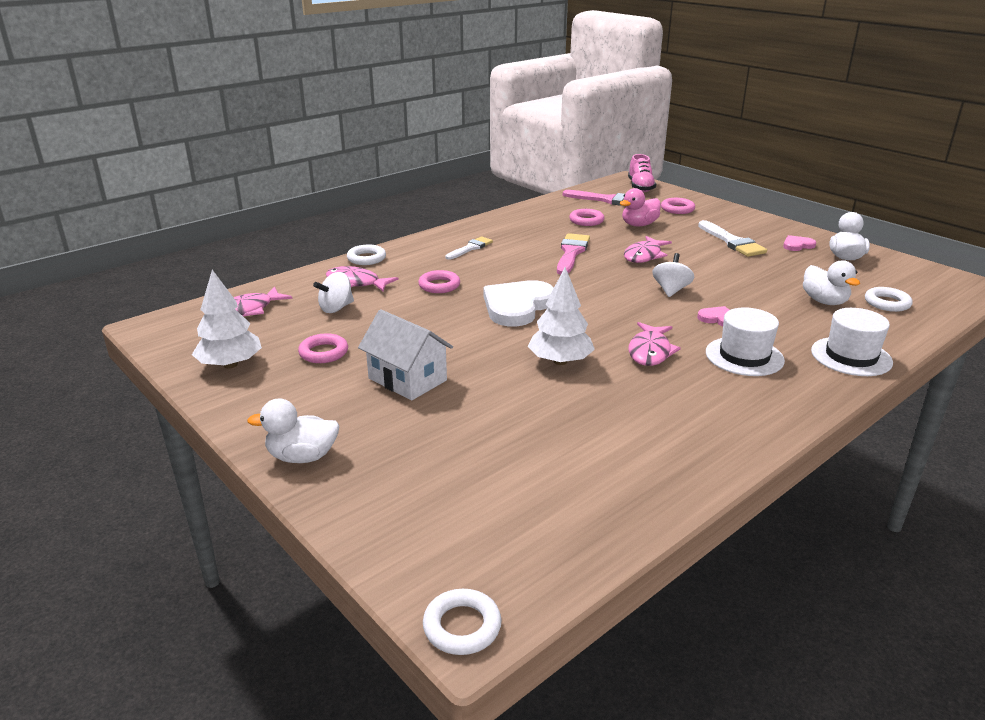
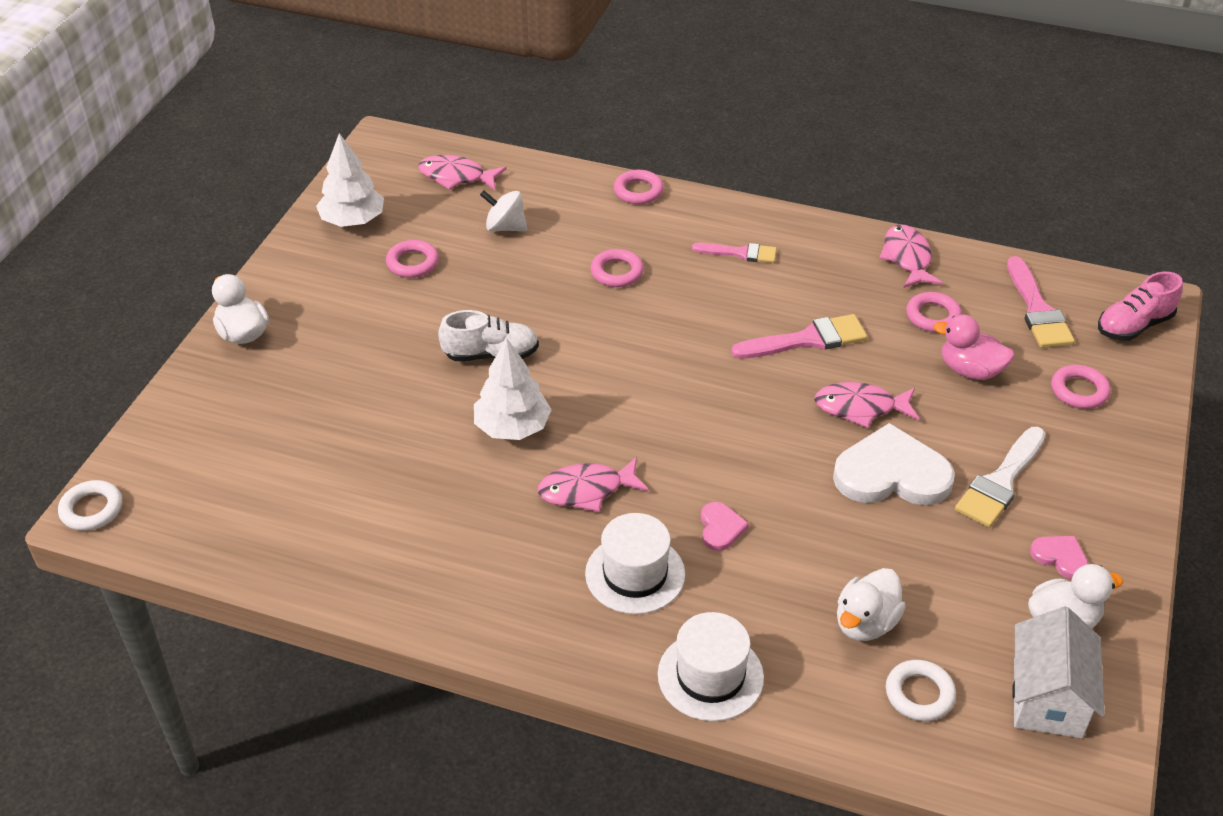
camera: 60 degrees right, 15 degrees up
pink fish [326,266,399,291] -> pink fish moved to [879,224,943,288]
white ring [347,245,386,265] -> pink ring [614,170,664,204]
white house [358,309,453,400] -> white house moved to [1012,607,1105,738]
white brush [445,237,493,260] -> pink brush [692,243,777,263]
white heart [483,280,554,326] -> white heart moved to [833,423,955,505]
white spinning top [652,253,694,297] -> none
none -> white shoe [438,310,539,361]

